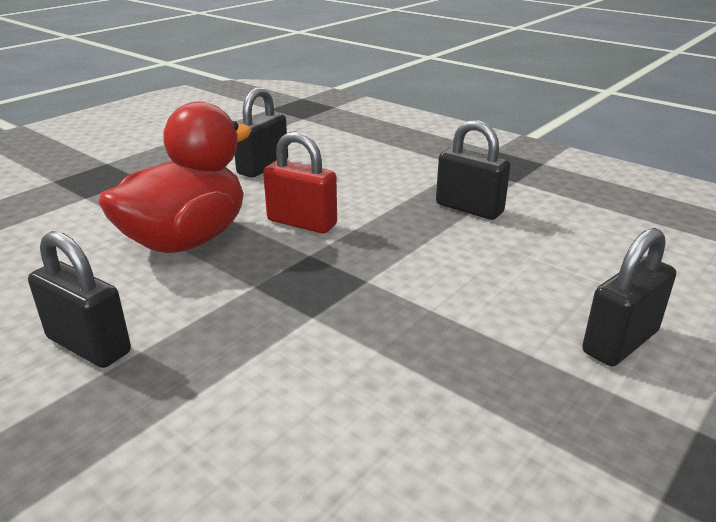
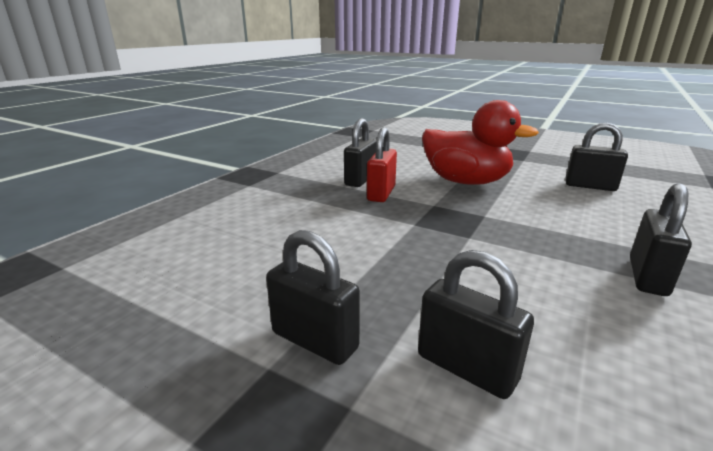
camera: 80 degrees right, 5 degrees down
red padlock [263,131,337,233] -> red padlock moved to [367,127,397,202]
none -> black padlock [266,230,360,365]

